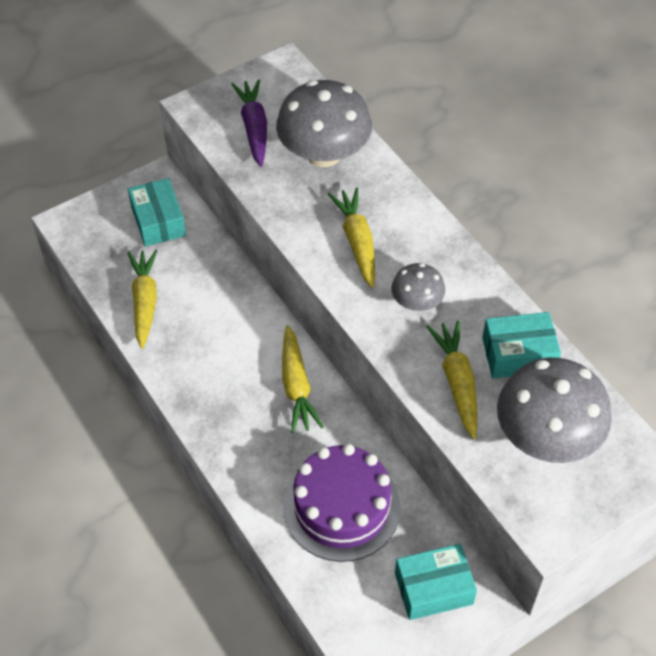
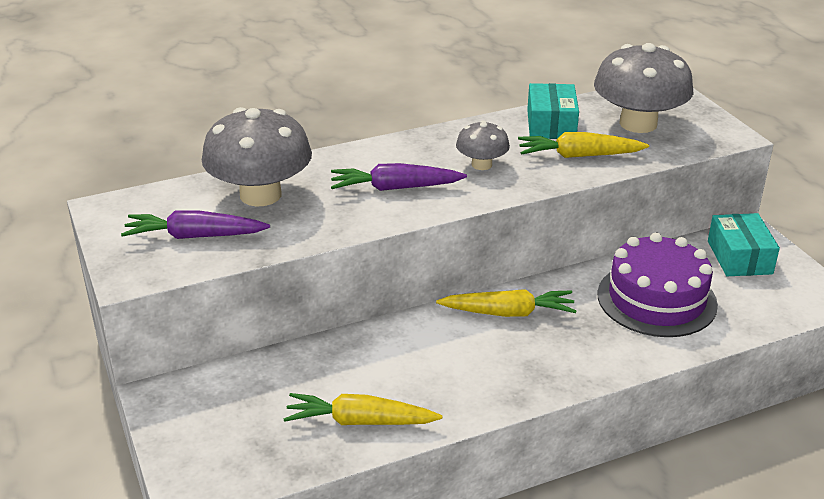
camera: 80 degrees left, 20 degrees down
turquoise box [128,178,186,247] -> none
yellow carrot [328,187,375,288] -> purple carrot [331,163,467,191]

